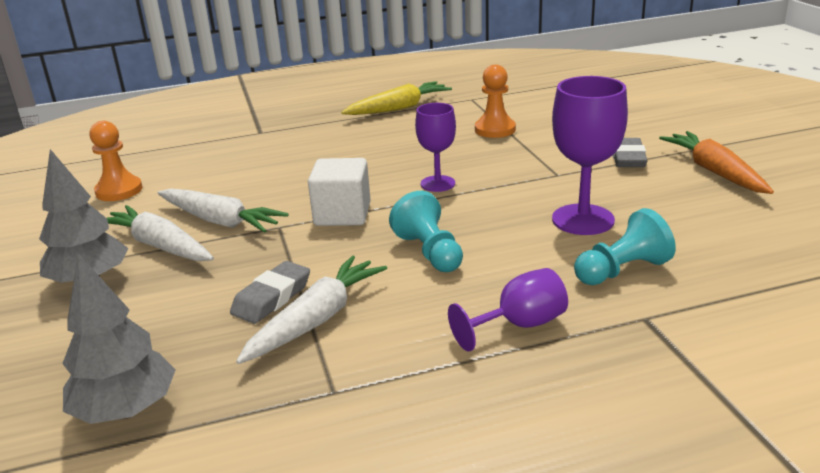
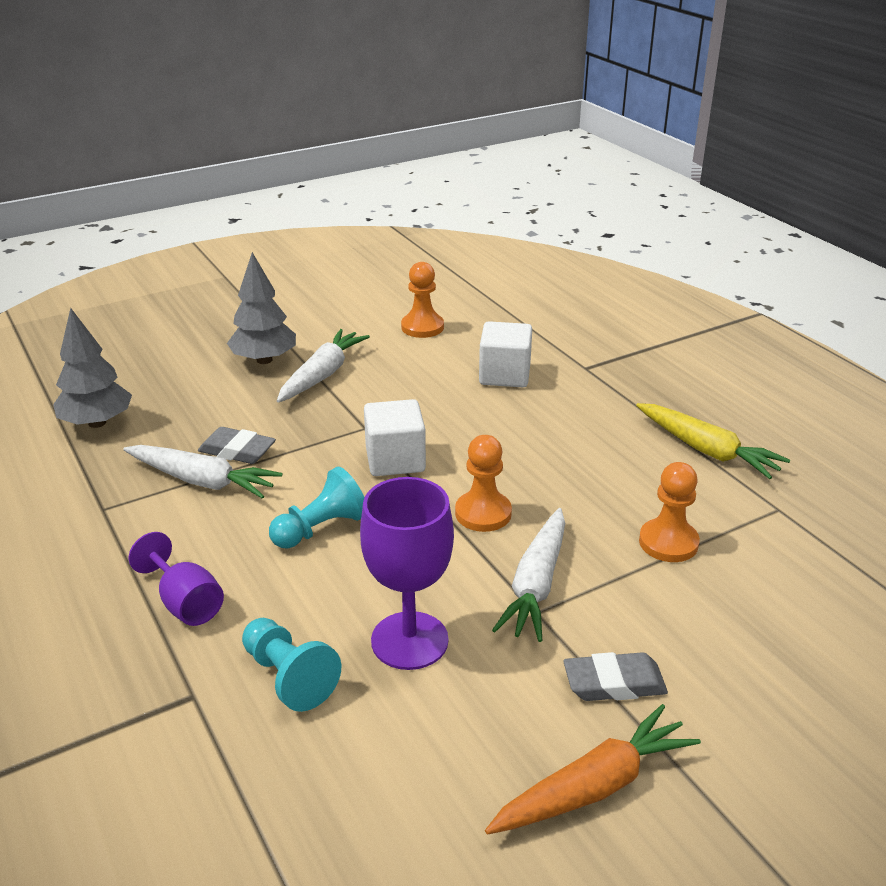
camera: 75 degrees right, 5 degrees up
white carrot [158,188,289,233] -> white carrot moved to [492,508,565,642]
purple goblet [415,103,456,192] -> orange pawn [455,435,512,532]
none -> white cube [479,321,532,387]

